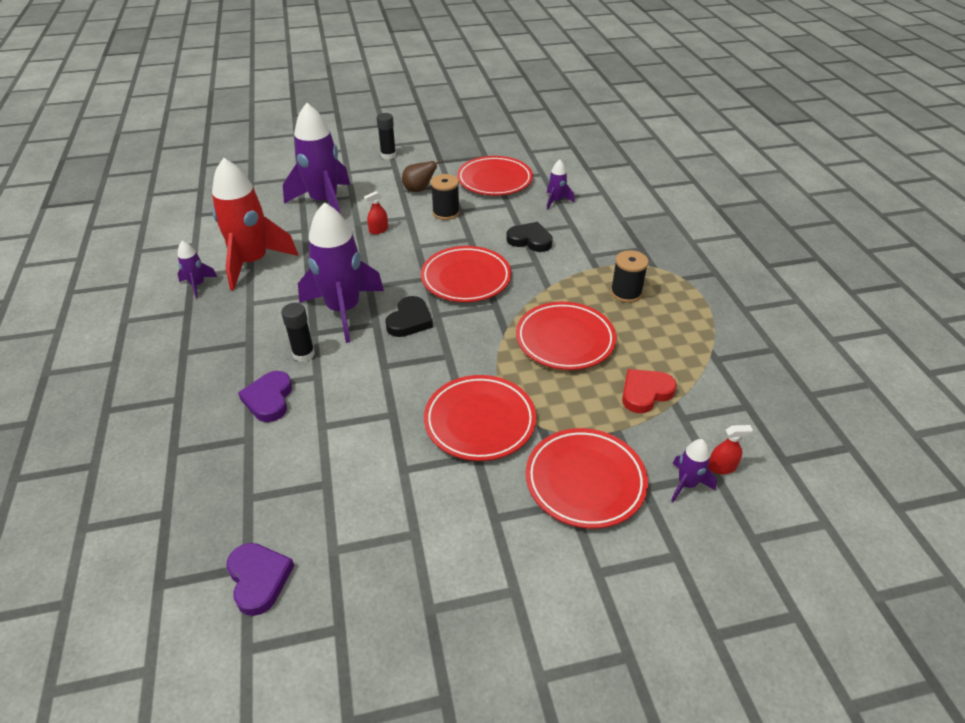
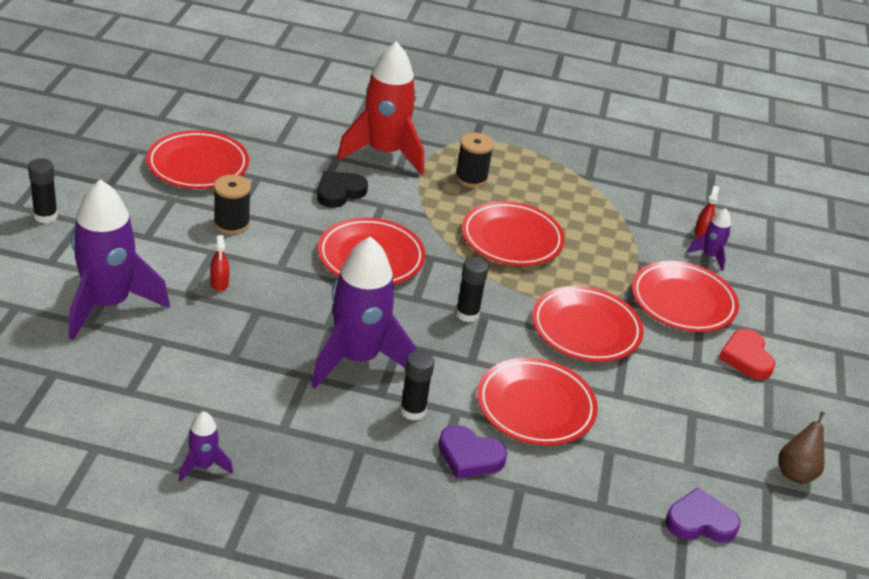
camera: 70 degrees left, 5 degrees down
red rocket [212,158,298,290] -> red rocket moved to [337,41,424,175]
black heart [385,296,433,337] -> none
brown pear [402,160,443,192] -> brown pear moved to [778,412,825,484]
purple rocket [547,160,574,210] -> none
red heart [622,369,677,413] -> red heart moved to [719,329,776,380]
none -> black glue stick [456,257,489,322]
none -> red plate [477,358,598,446]

